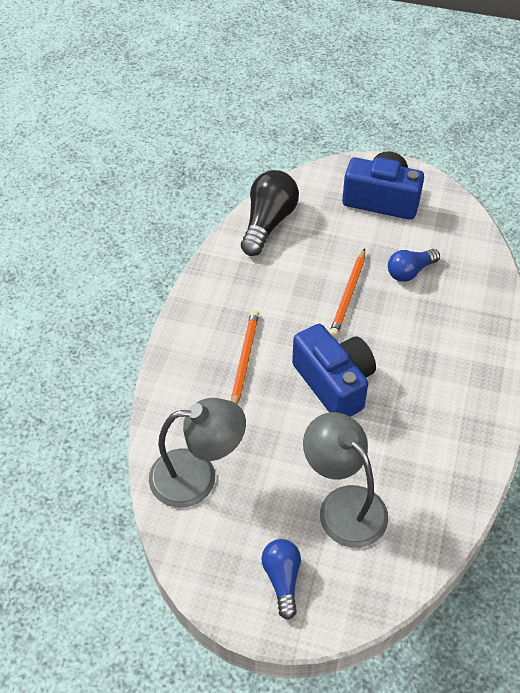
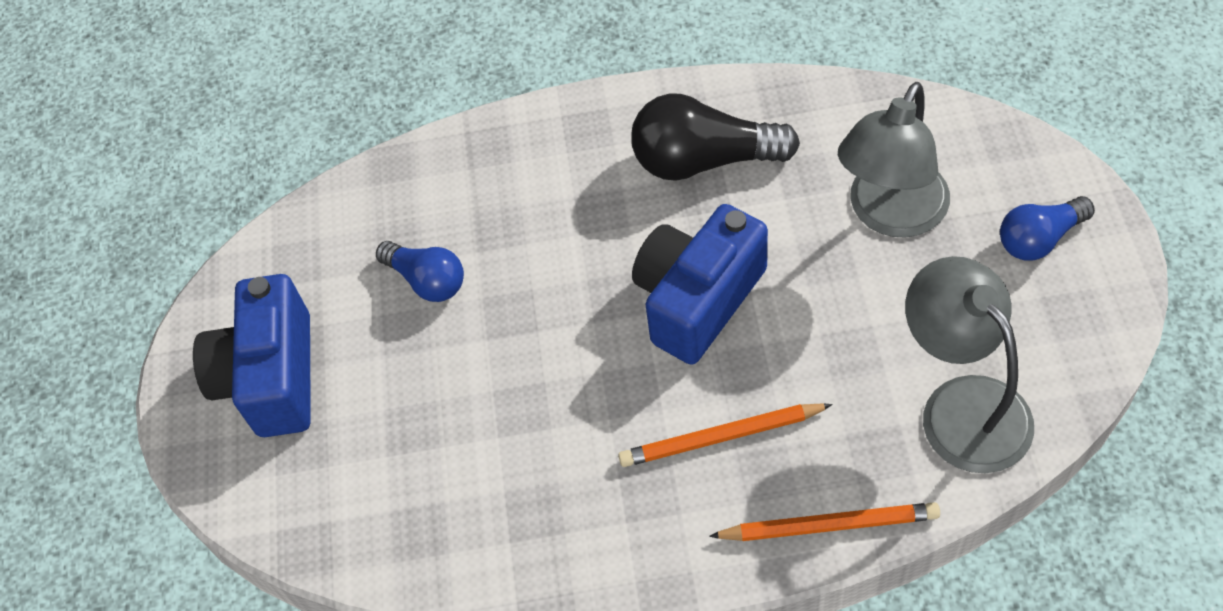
camera: 105 degrees left, 5 degrees up
black light bulb [241,170,299,256] -> black light bulb moved to [631,94,800,181]
orange pencil [329,249,365,337] -> orange pencil moved to [709,502,940,541]

